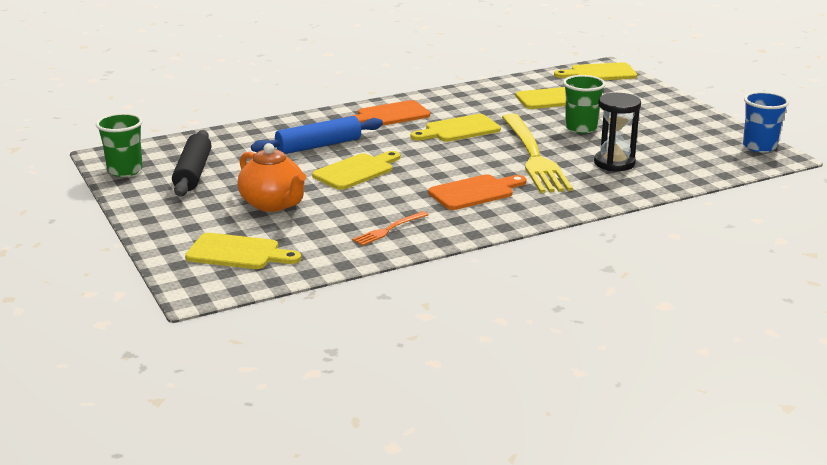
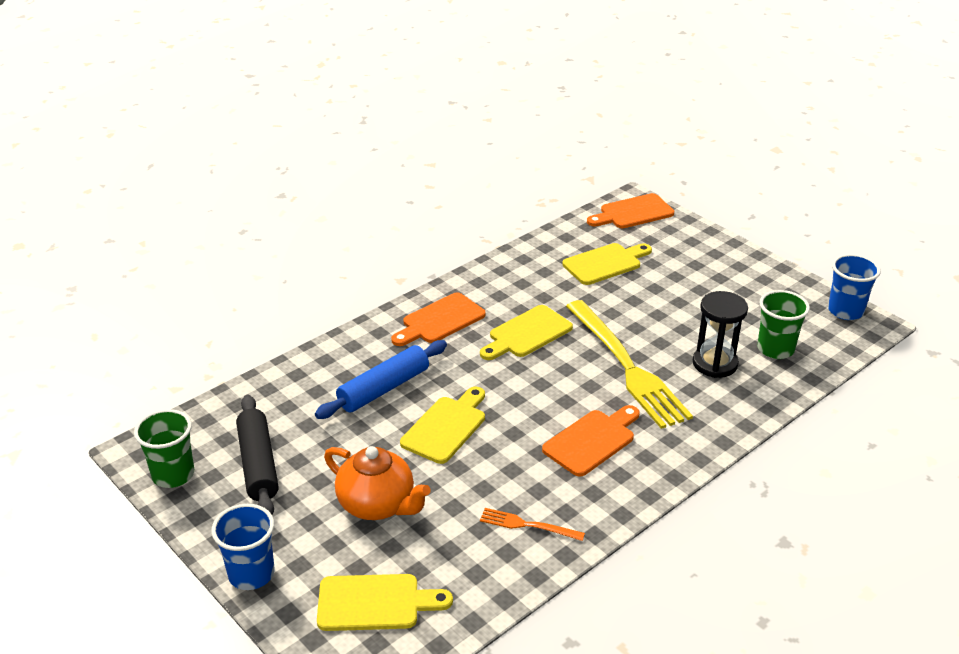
camera: 15 degrees left, 10 degrees up
orange fork [352,211,429,246] -> orange fork turned 75 degrees clockwise [480,508,585,541]
yellow cutting board [554,63,637,80] -> orange cutting board [587,193,674,228]
green cup [563,75,606,134] -> green cup moved to [757,290,810,359]
none -> blue cup [211,504,274,590]

